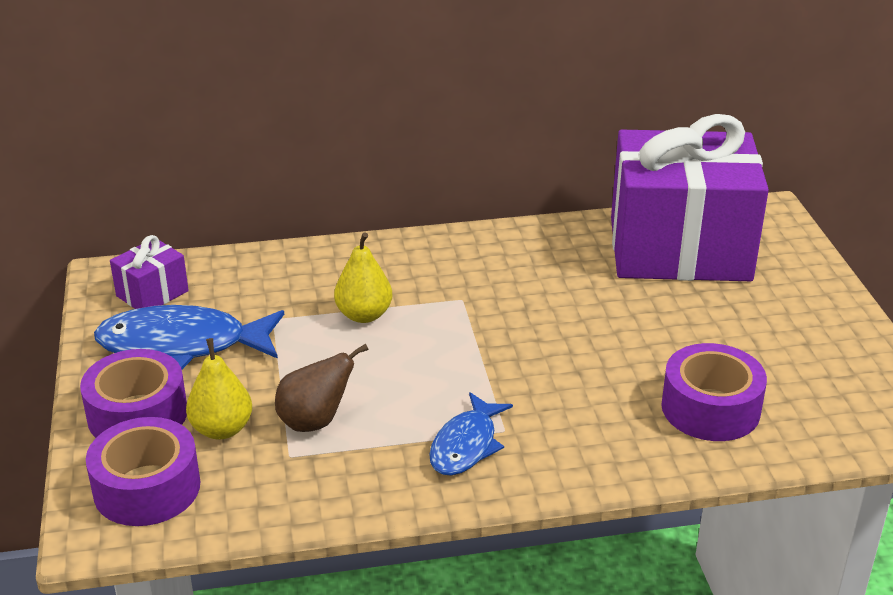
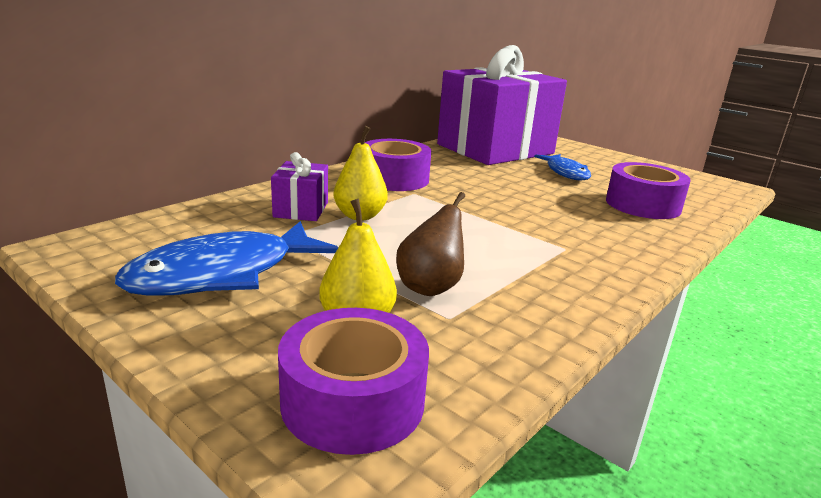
camera: 40 degrees left, 10 degrees down
purple tape [80,349,187,438] -> purple tape moved to [365,139,431,191]
purple gift [110,235,189,309] -> purple gift moved to [271,152,328,221]
blue fish [429,392,513,476] -> blue fish moved to [534,154,591,181]

